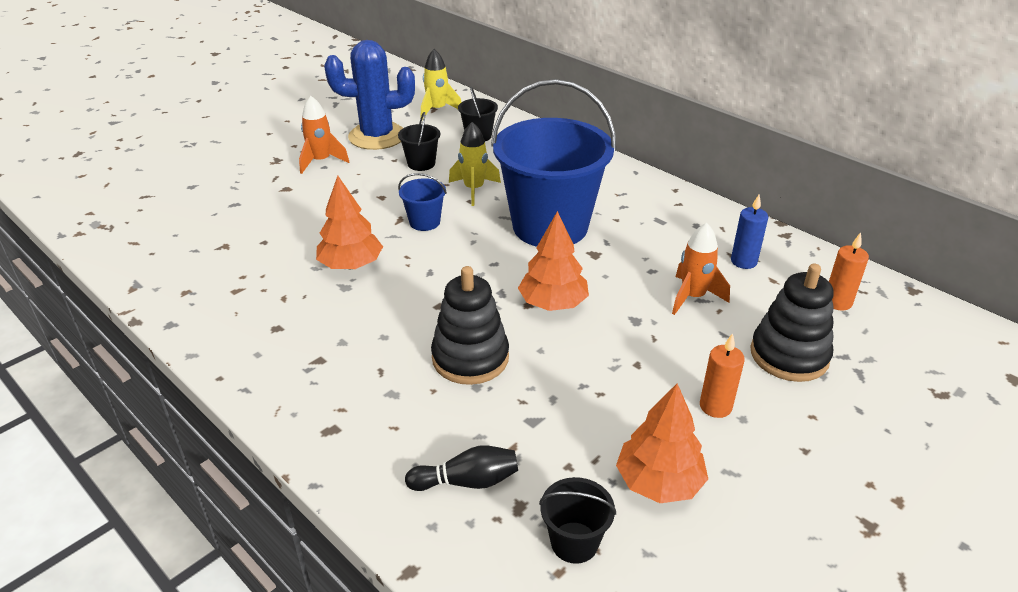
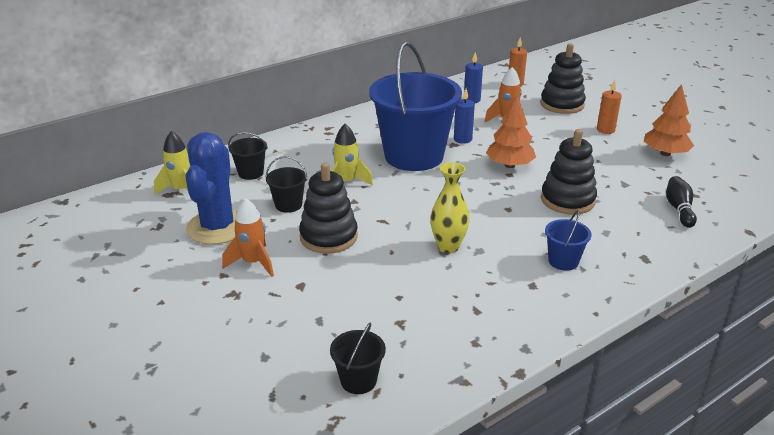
camera: 80 degrees left, 5 degrees down
orange tree [316,176,383,269] -> yellow vase [430,162,470,253]
blue bucket [398,173,447,231] -> blue bucket moved to [545,210,592,271]
black bucket [539,477,616,564] -> black bucket moved to [330,323,386,394]
none -> black stacking toy [299,163,358,254]
none -> blue candle [454,88,475,144]

